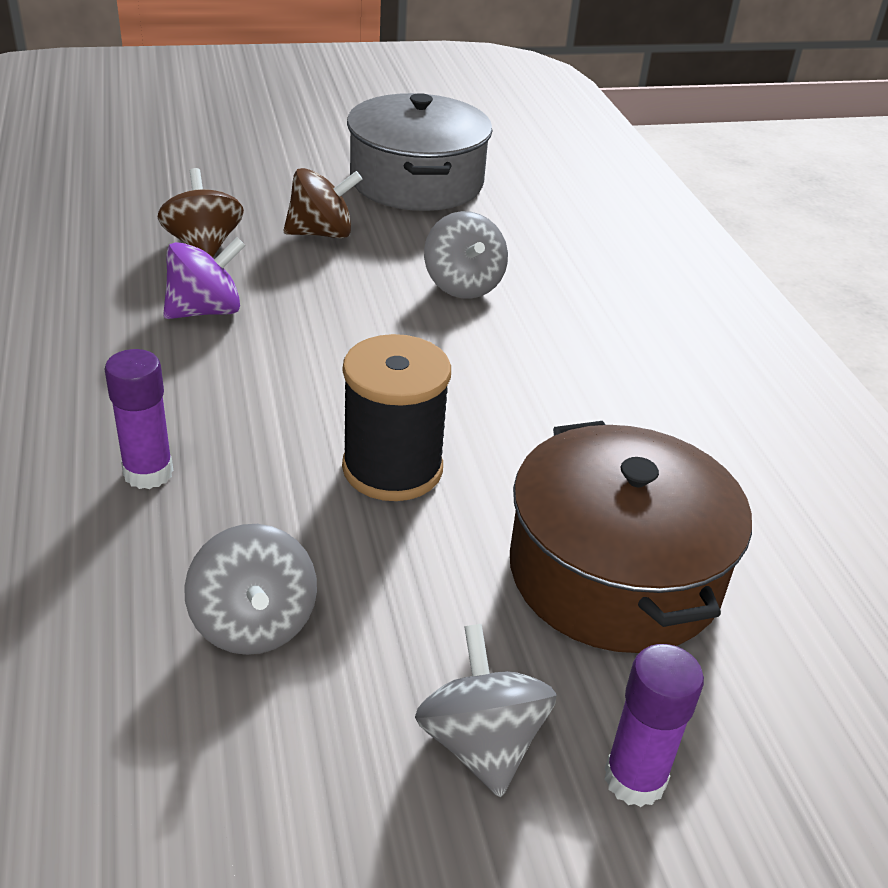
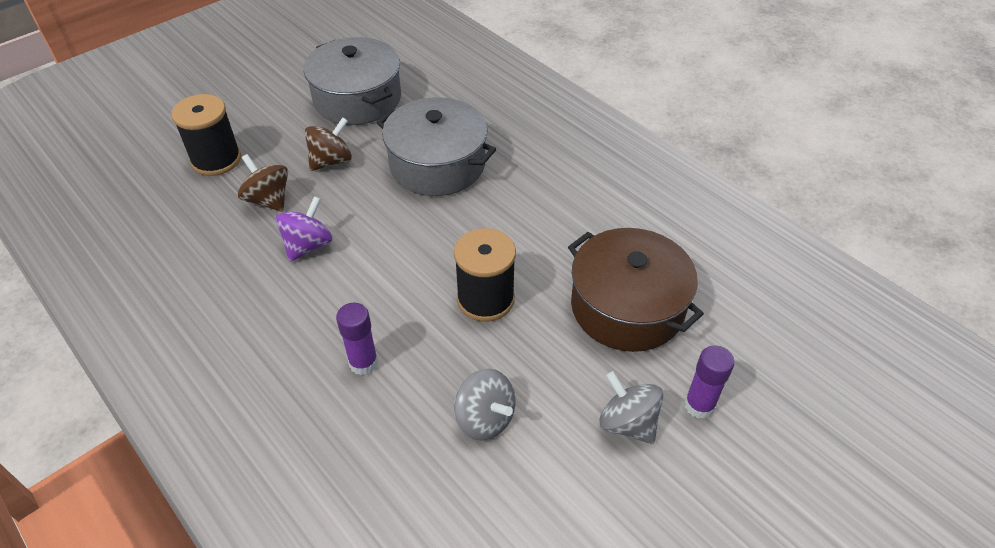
camera: 25 degrees left, 10 degrees up
grey spinning top [424,211,508,299] -> grey pot [377,97,496,196]
none -> black spool [171,94,241,176]

